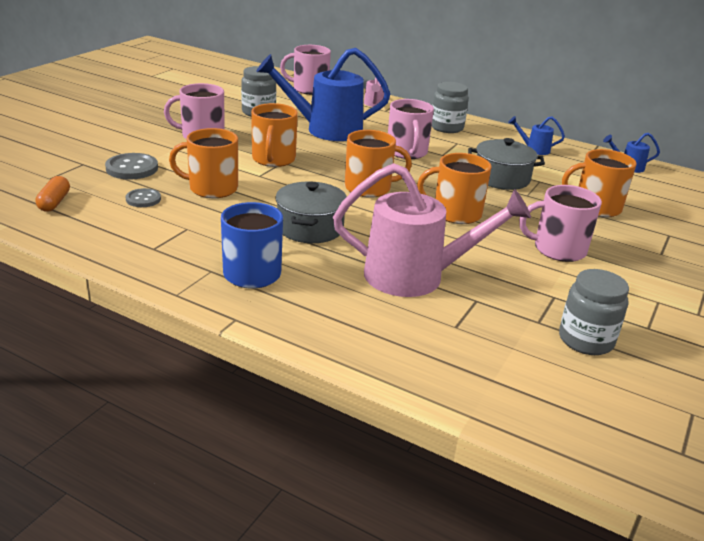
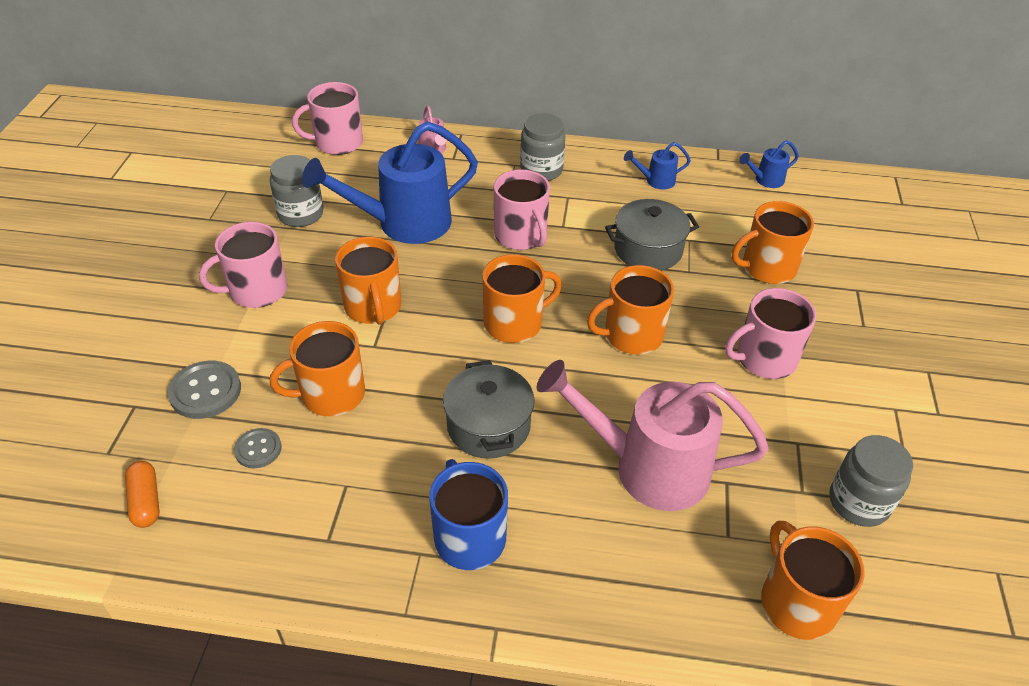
camera: 20 degrees left, 15 degrees up
pink watering can [333,163,531,297] -> pink watering can turned 150 degrees counterclockwise [537,360,769,511]
none -> orange mug [761,521,865,640]

